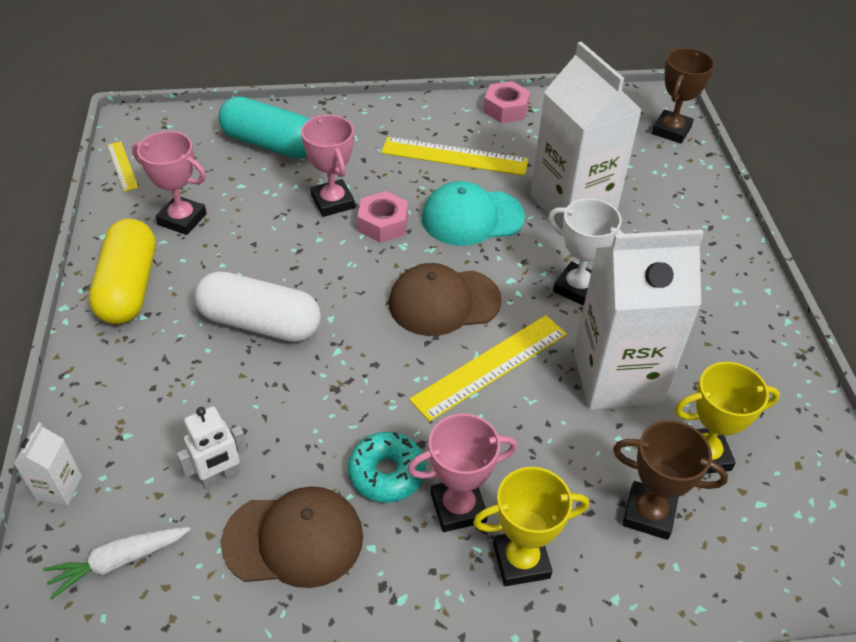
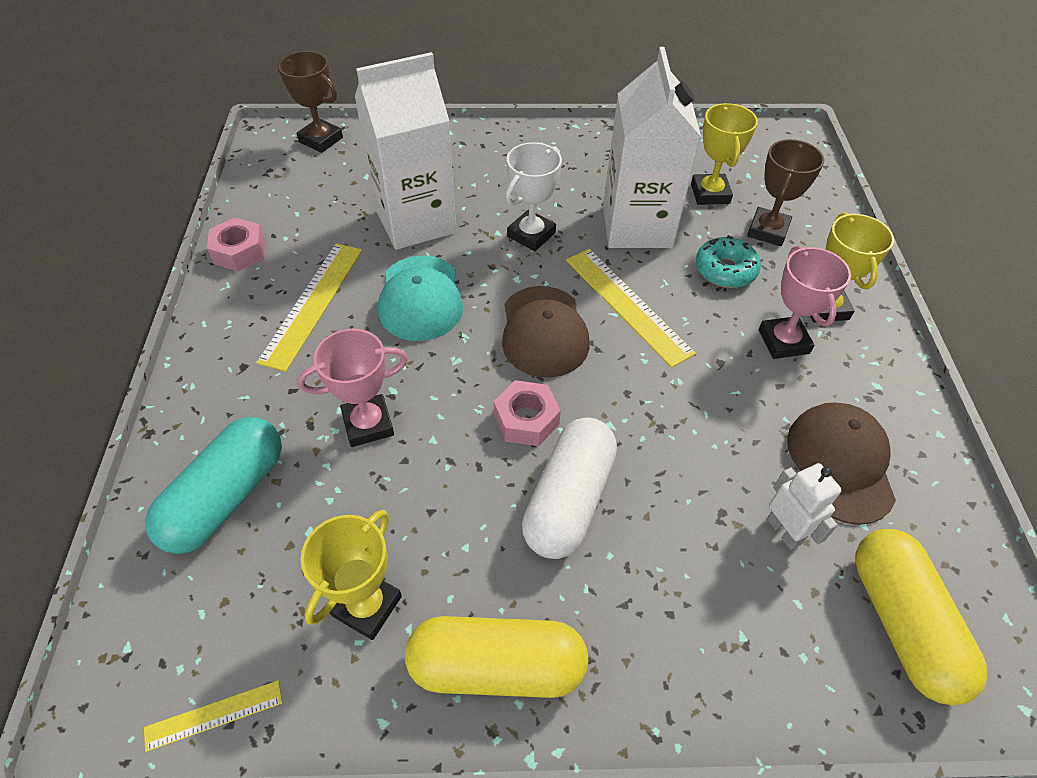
camera: 85 degrees left, 5 degrees up
white carton [14,423,82,505] -> none
white carrot [43,527,190,600] -> yellow capsule [855,529,987,706]
pink trophy [132,131,207,235] -> yellow trophy [301,509,402,640]
turquoise donut [348,432,426,503] -> turquoise donut moved to [696,235,761,288]
pink nut [358,191,408,243] -> pink nut moved to [494,380,561,446]

